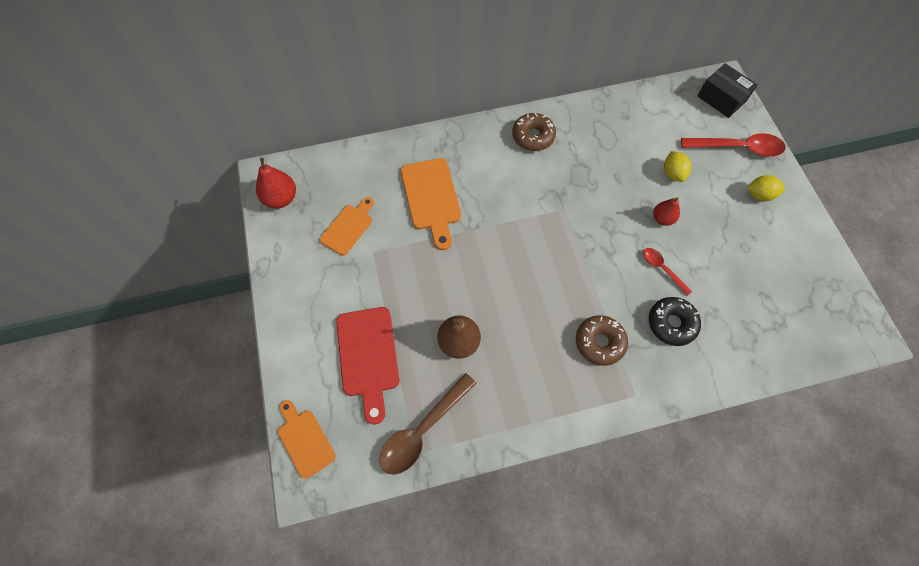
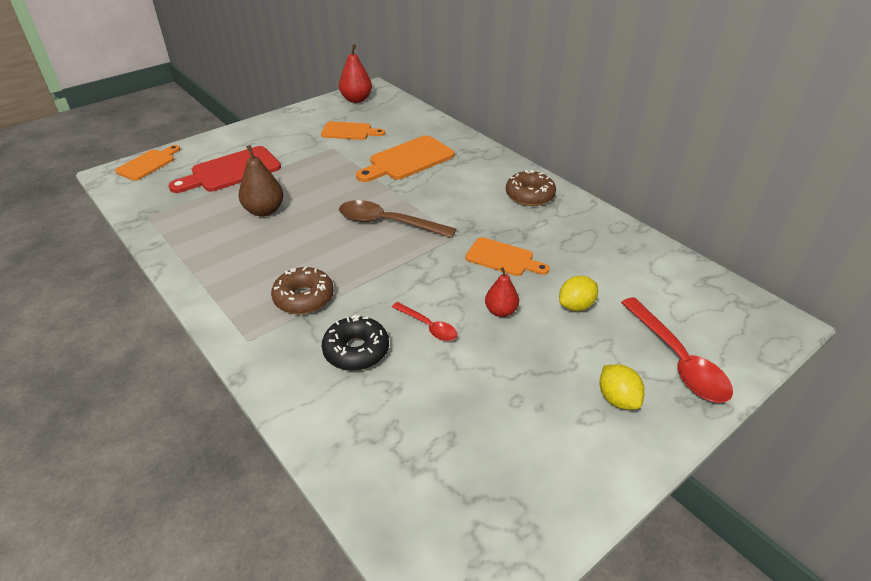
camera: 65 degrees right, 25 degrees down
brown spoon [379,373,476,475] -> brown spoon moved to [339,200,456,238]
red spoon [643,248,692,296] -> red spoon turned 105 degrees clockwise [392,302,457,341]
black box [697,63,758,118] -> none
none -> orange cutting board [465,237,550,276]

